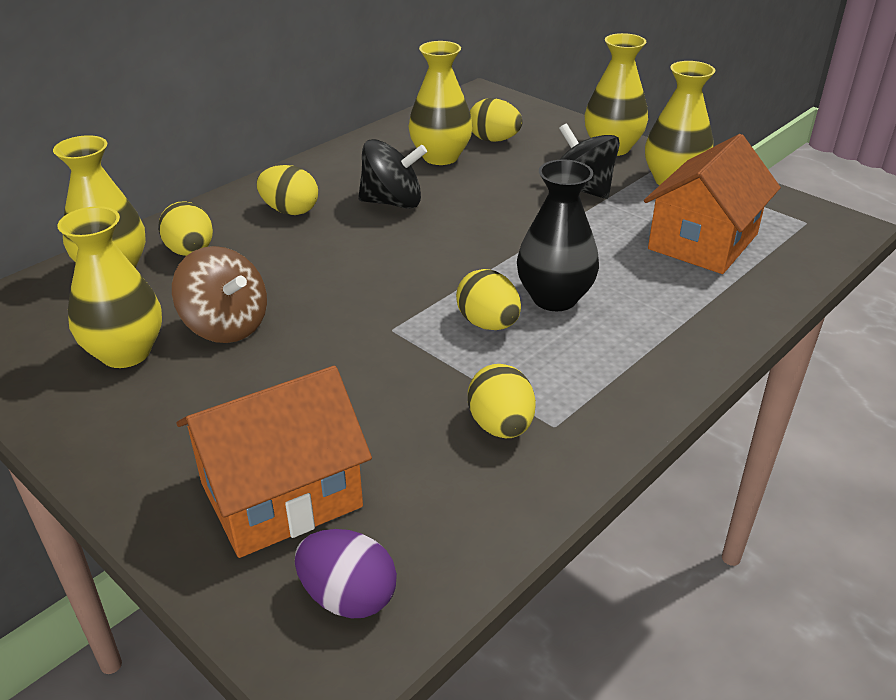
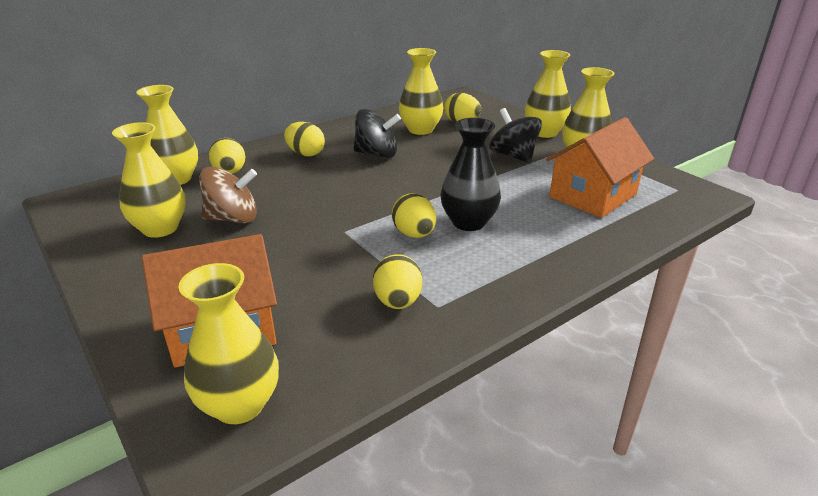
camera: 10 degrees right, 5 degrees down
brown spinning top [172,246,267,343] -> brown spinning top turned 60 degrees counterclockwise [199,167,257,223]
purple egg [295,529,397,618] -> yellow vase [178,263,279,424]

